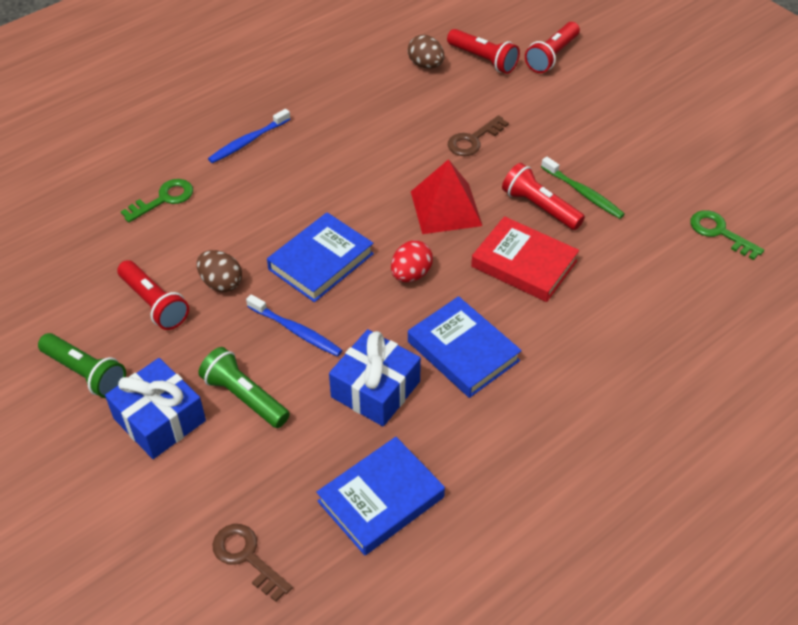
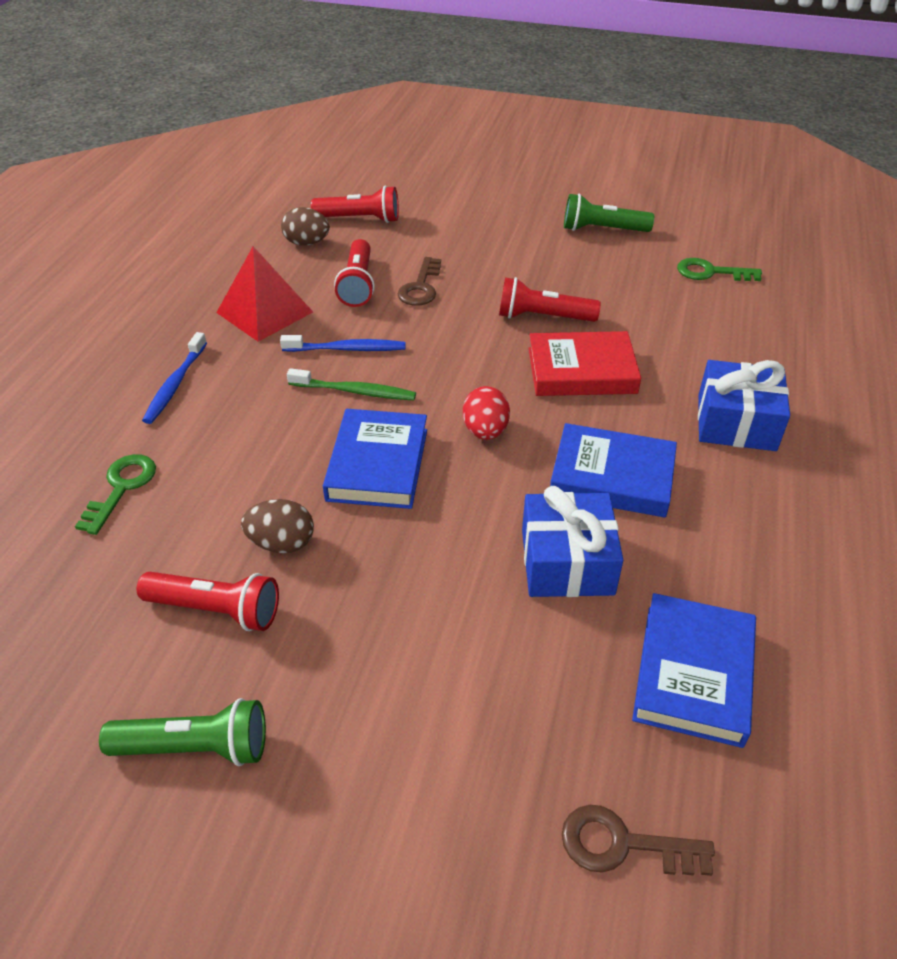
camera: 35 degrees left, 5 degrees down
blue gift [105,358,206,459] -> blue gift moved to [698,360,790,451]
green flashlight [198,347,290,428] -> green flashlight moved to [564,194,654,232]
blue toothbrush [246,294,343,357] -> blue toothbrush moved to [280,335,406,352]
red pyramid [411,159,482,234] -> red pyramid moved to [216,246,313,342]
red flashlight [525,22,580,73] -> red flashlight moved to [334,239,375,307]
green toothbrush [541,156,625,219] -> green toothbrush moved to [287,368,416,400]

